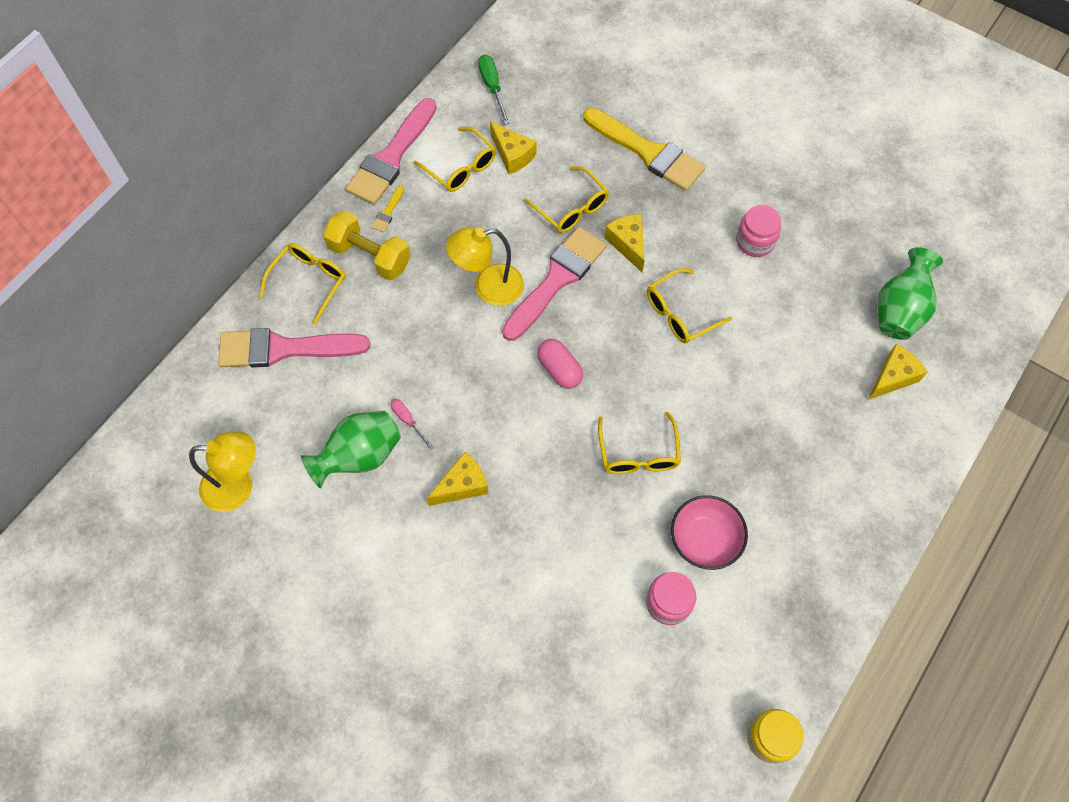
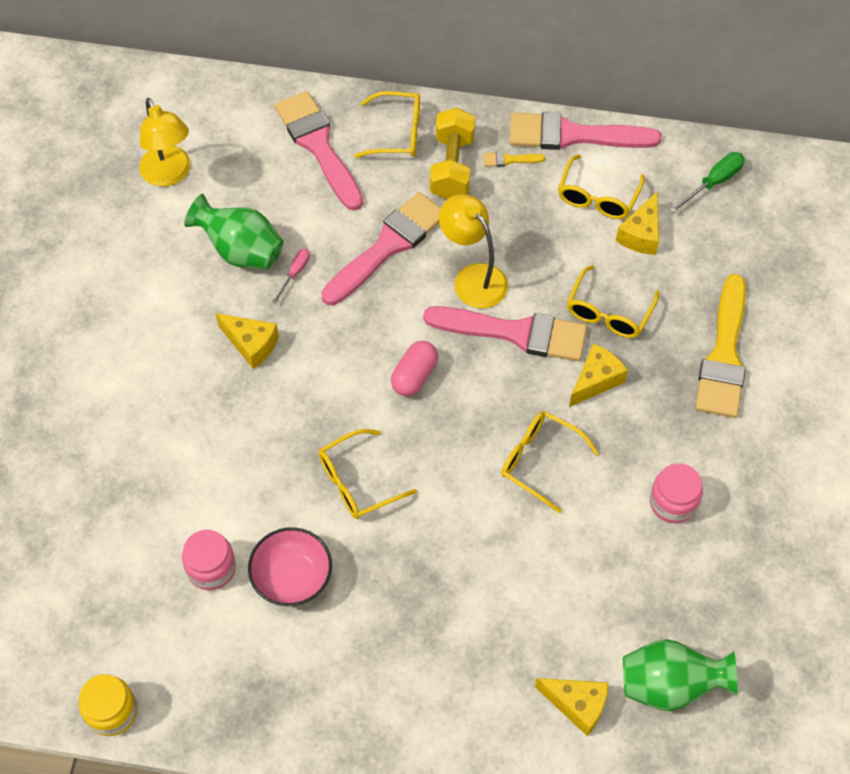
camera: 65 degrees right, 5 degrees down
none -> pink brush [321,192,441,305]

